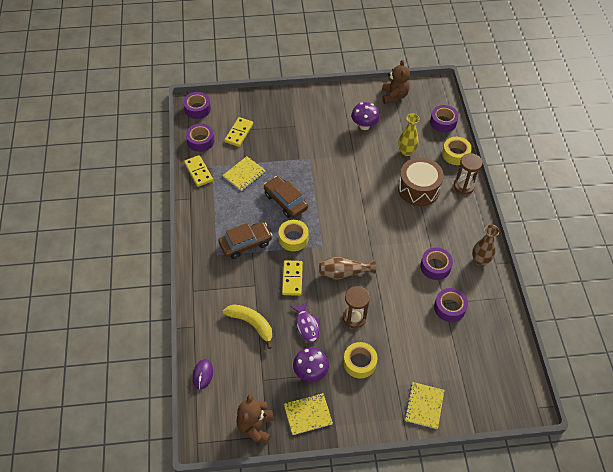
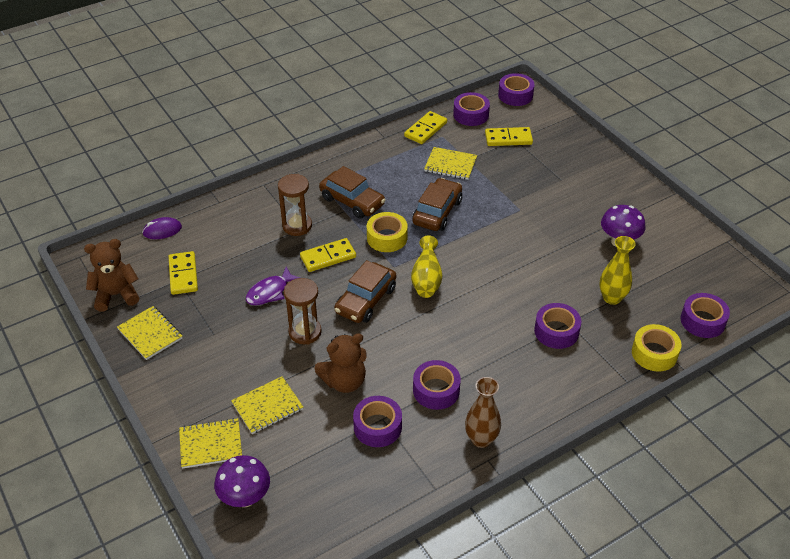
camera: 65 degrees right, 10 degrees down
yellow banana [223,305,272,349] -> none
purple mushroom [293,347,329,382] -> purple mushroom moved to [214,455,270,507]
brown vase [319,257,376,279] -> brown car [334,260,396,323]
yellow tape [343,342,377,379] -> none
brown teddy bear [382,60,410,104] -> brown teddy bear moved to [314,333,367,393]
brown drum [398,157,444,206] -> purple tape [534,303,581,349]
brown hourglass [454,153,483,195] -> brown hourglass moved to [278,174,312,236]
none -> yellow domino [168,251,198,295]
none -> yellow notebook [231,376,303,434]
none -> yellow vase [411,235,442,298]

